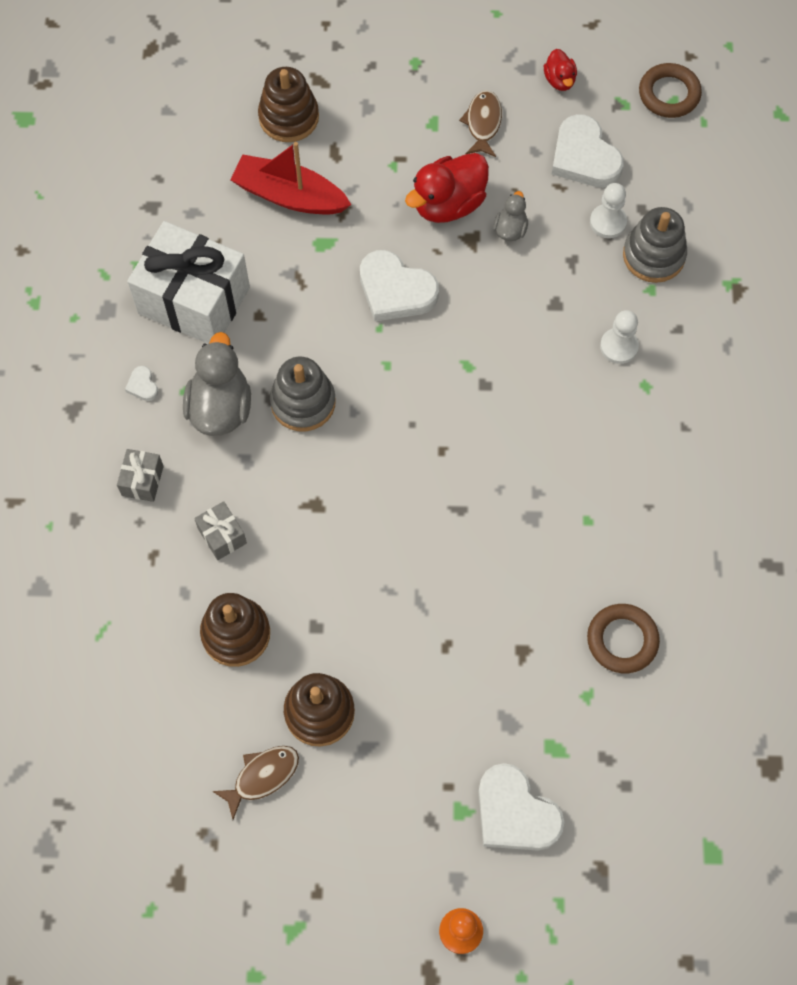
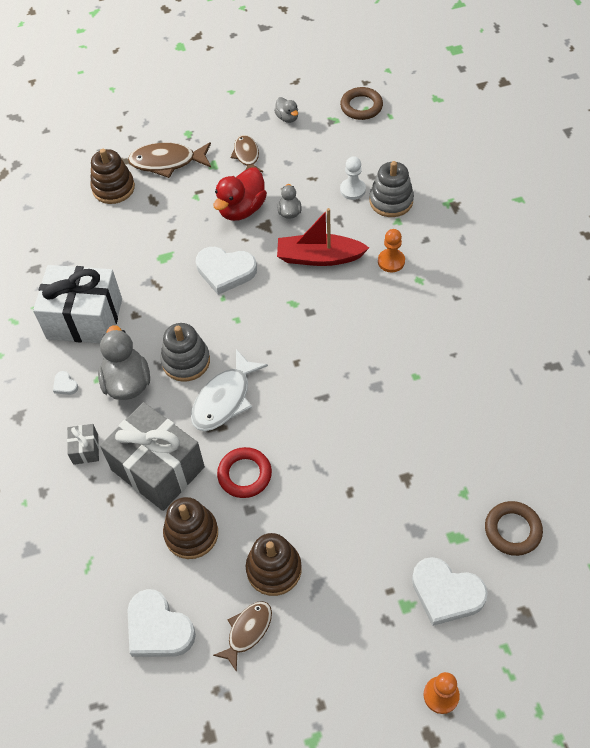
camera: 15 degrees left, 10 degrees down
grey gift [194,501,247,560] -> grey gift [100,402,205,511], size x2.34
red boat [230,142,352,215] -> red boat moved to [277,208,369,266]
red duck [544,49,577,91] -> grey duck [274,97,298,123]
white heart [552,114,624,187] -> white heart moved to [127,589,196,657]
brown ring [587,604,660,673] -> brown ring moved to [485,501,543,556]
white pawn [600,310,639,364] -> orange pawn [378,229,405,272]
none -> brown fish [128,142,211,178]
none -> white fish [191,349,268,431]
none -> red ring [217,447,272,498]

